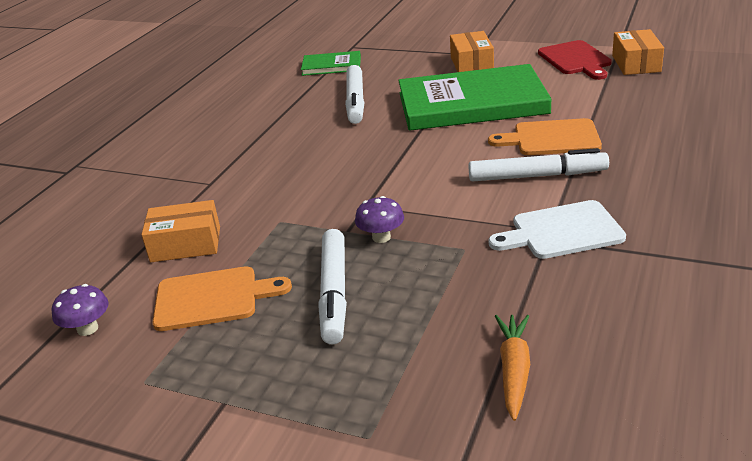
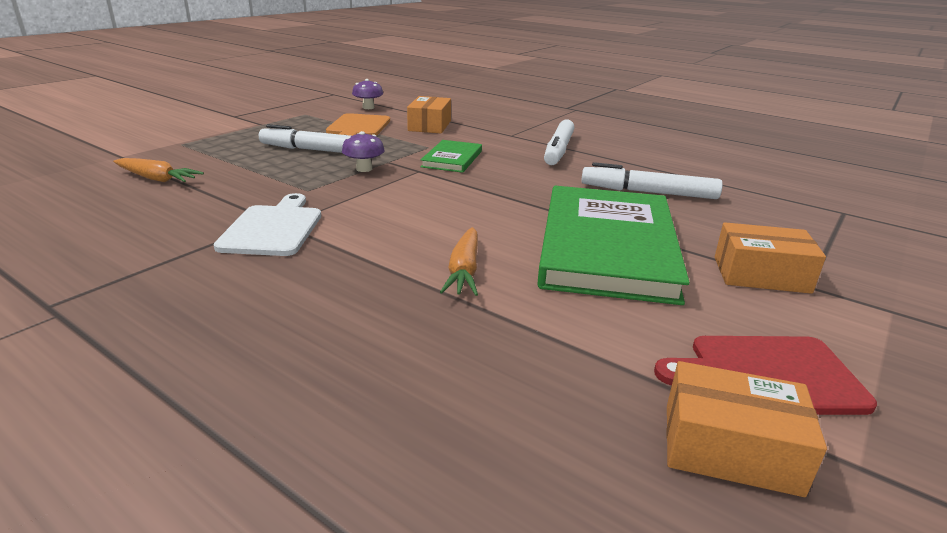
camera: 100 degrees right, 5 degrees down
green book [301,51,361,76] -> green book moved to [421,140,482,173]
white marker [469,148,609,182] -> white marker moved to [544,119,574,165]
orange cutting board [488,118,602,155] -> orange carrot [440,227,478,296]

